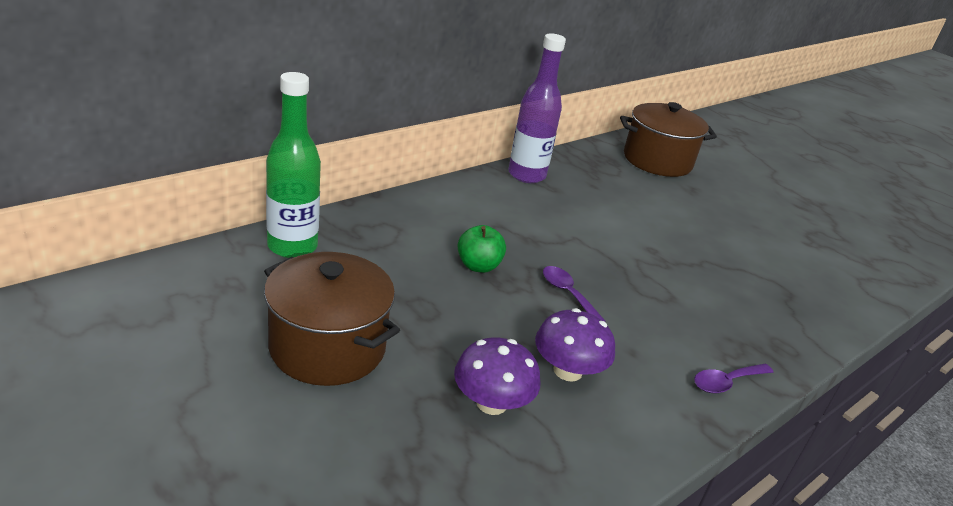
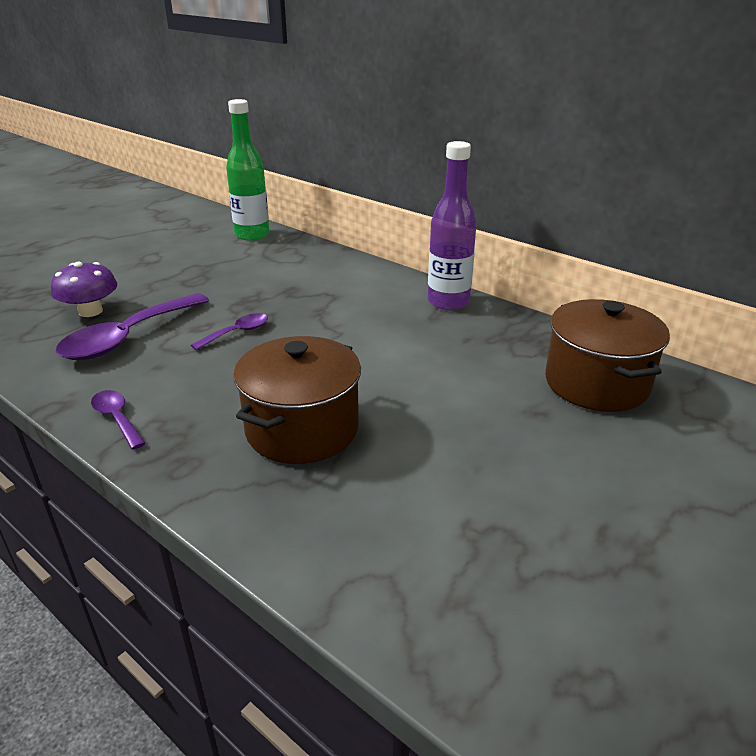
camera: 85 degrees right, 0 degrees up
brown pot [264,252,400,386] -> brown pot moved to [233,336,361,464]
green apple [457,225,506,273] -> none
purple mushroom [535,308,615,382] -> purple spoon [56,293,209,360]

